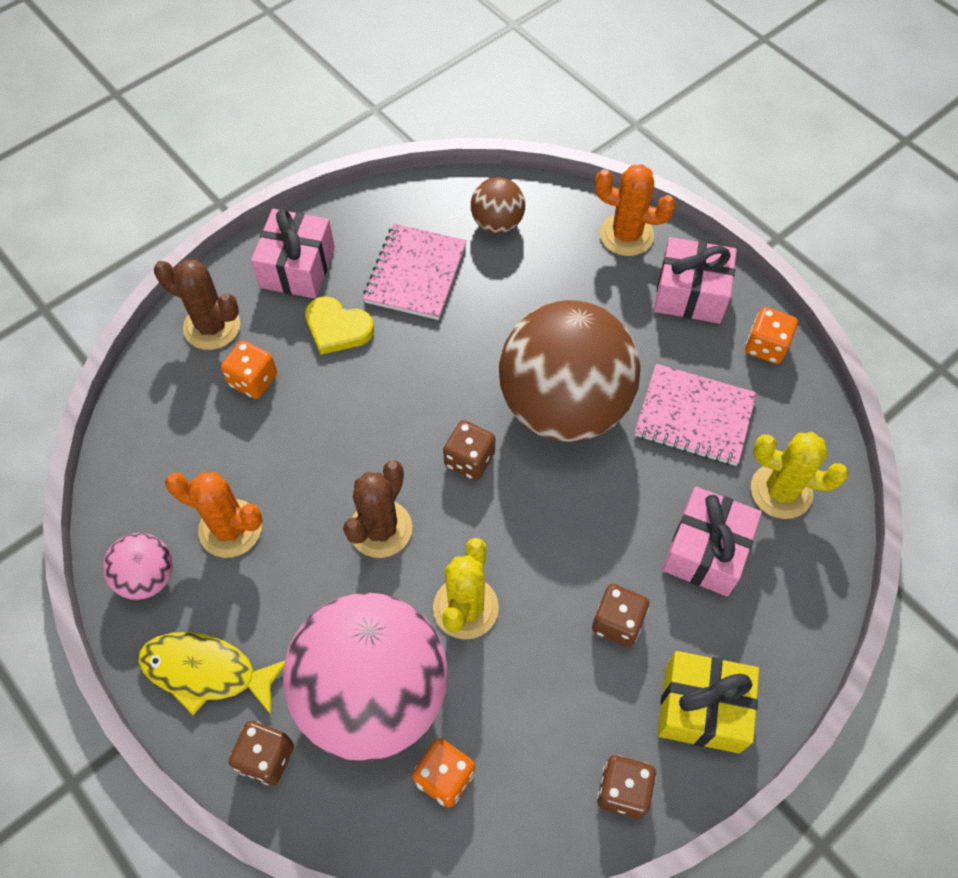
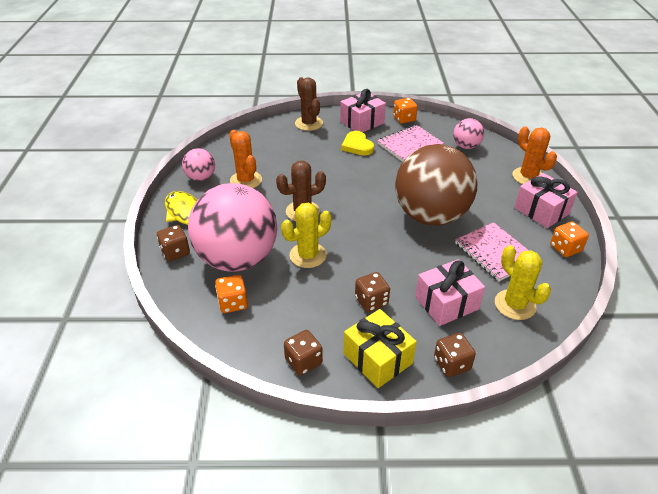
camera: 40 degrees right, 20 degrees down
orange dice [221,340,277,399] -> orange dice moved to [393,98,418,124]
brown dice [443,420,496,480] -> brown dice moved to [434,333,476,377]
brown ball [471,177,525,234] -> pink ball [453,118,484,149]

